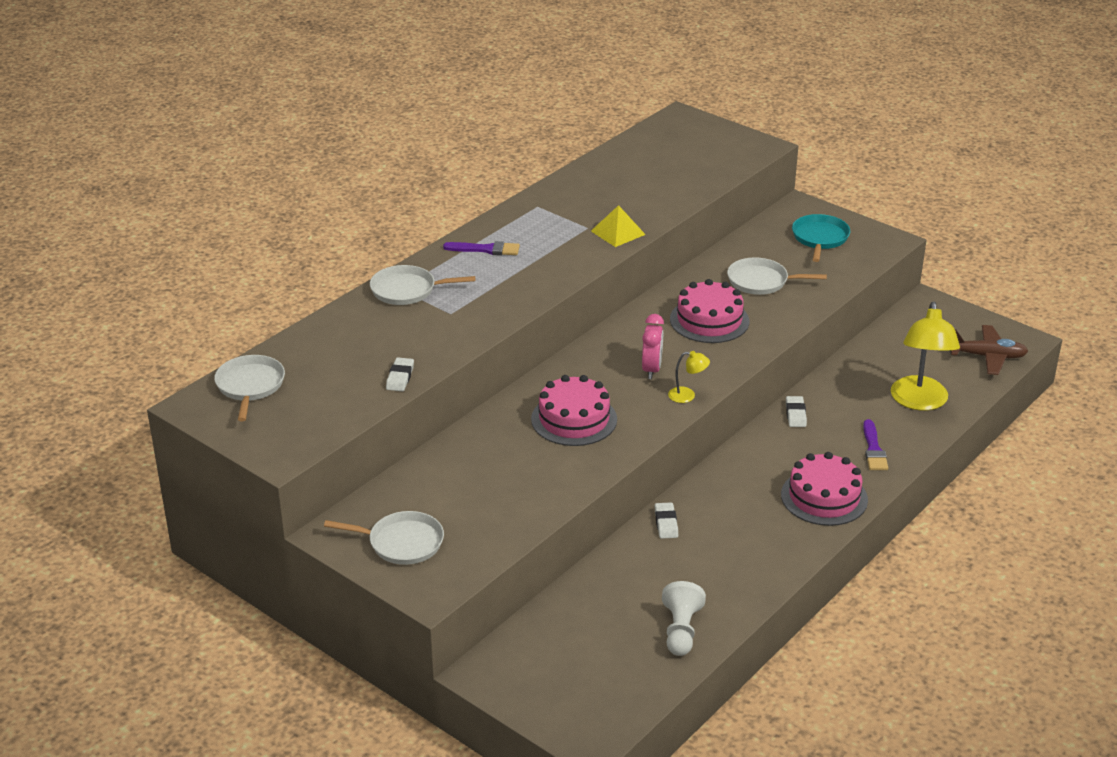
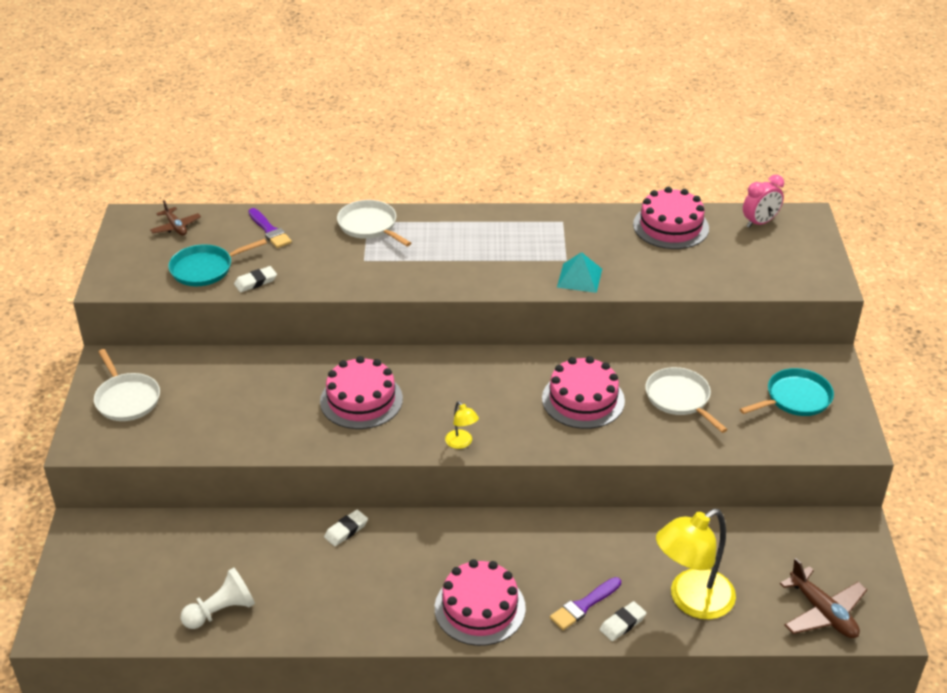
camera: 50 degrees right, 5 degrees up
white pan [214,355,285,421] -> brown plane [150,200,201,235]
purple brush [443,241,520,255] -> purple brush moved to [248,208,292,248]
yellow pyramid [591,205,646,247] -> turquoise pyramid [557,252,602,293]
pink clock [642,314,664,379] -> pink clock moved to [743,175,784,228]
white eraser [786,396,807,427] -> white eraser moved to [600,601,646,641]
none -> turquoise pan [168,239,267,286]
none -> pink cake [633,187,709,249]

